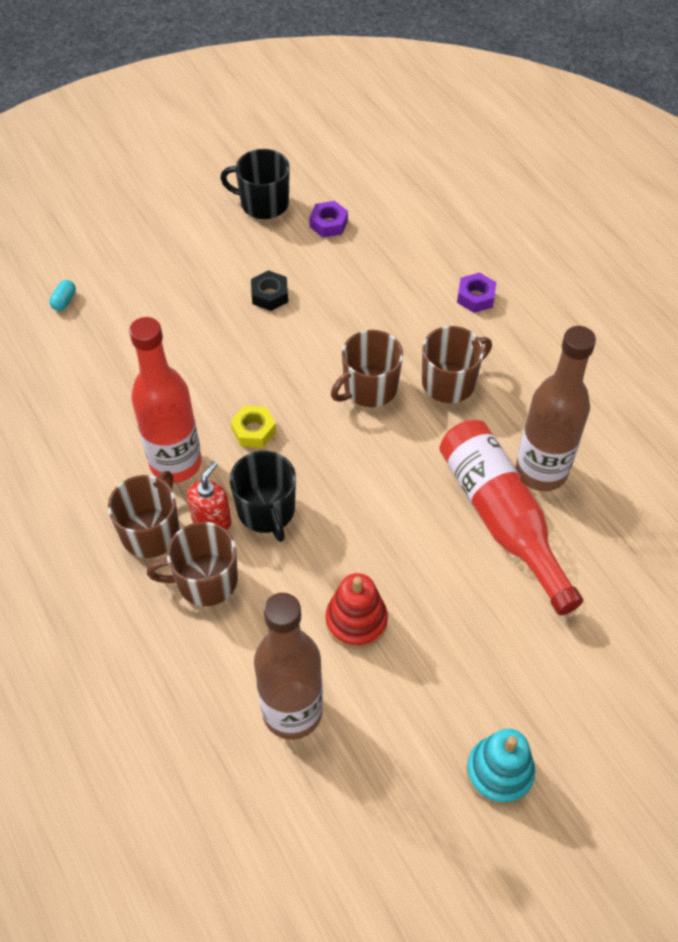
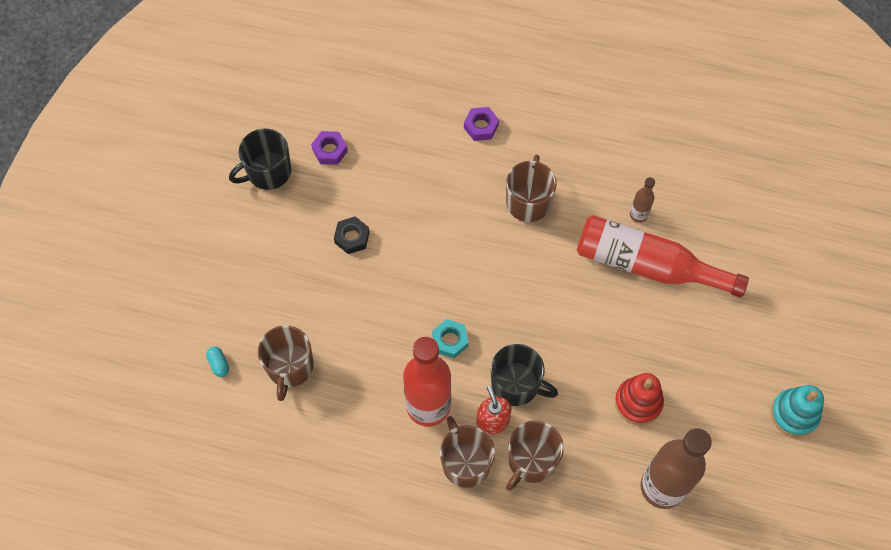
camera: 45 degrees left, 10 degrees up
yellow nut [230,406,276,448] -> turquoise nut [432,319,469,358]
brown mug [331,330,403,407] -> brown mug moved to [258,325,314,401]
brown bottle [516,326,596,491] -> brown bottle [630,177,655,223], size x0.45

